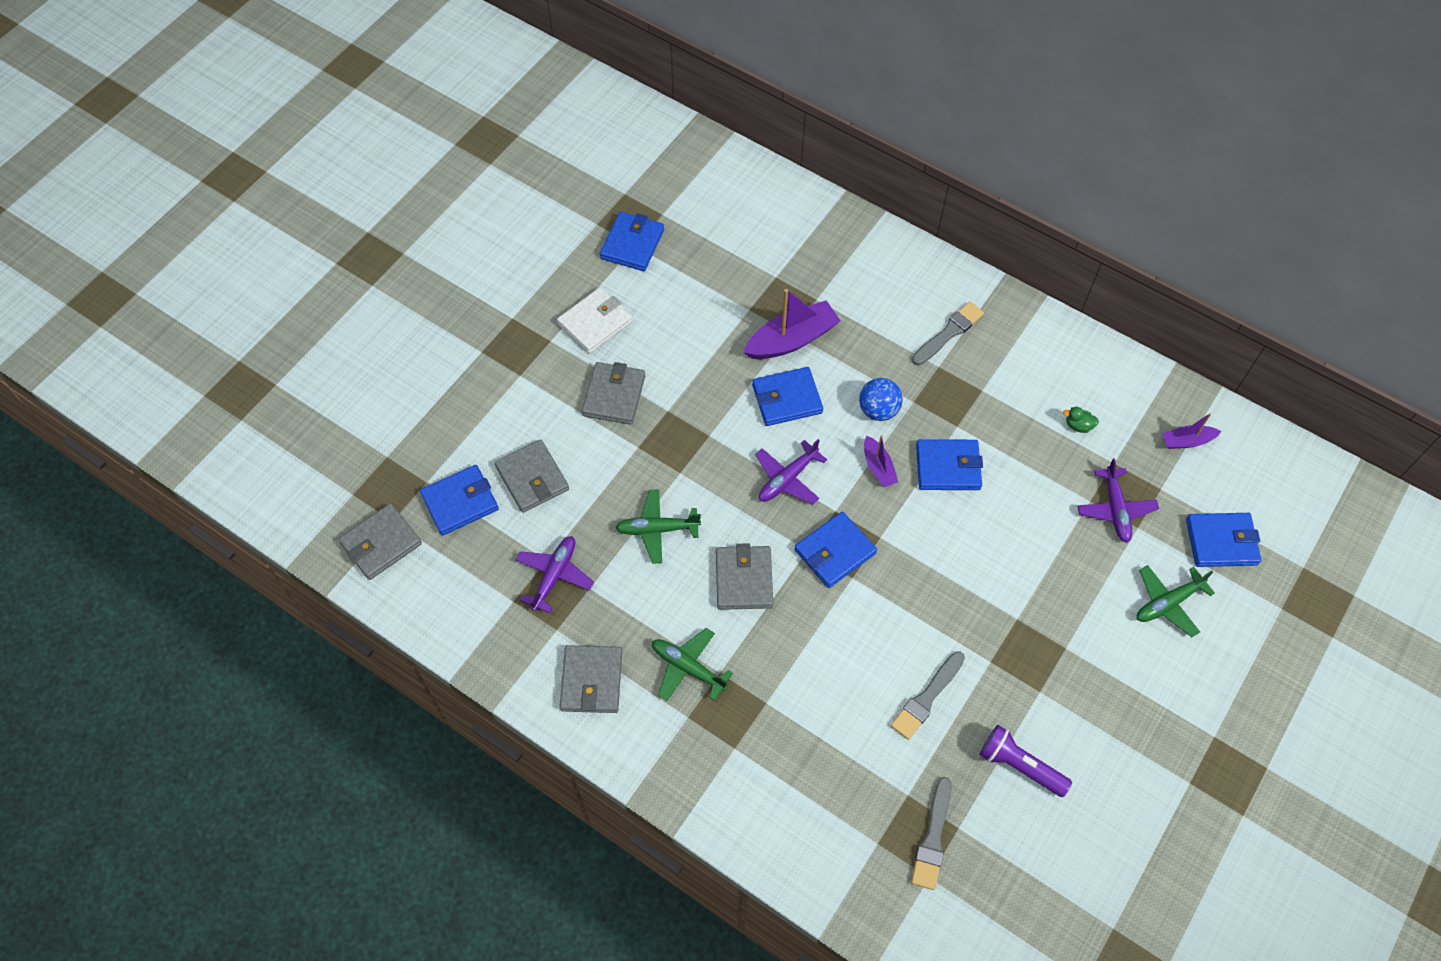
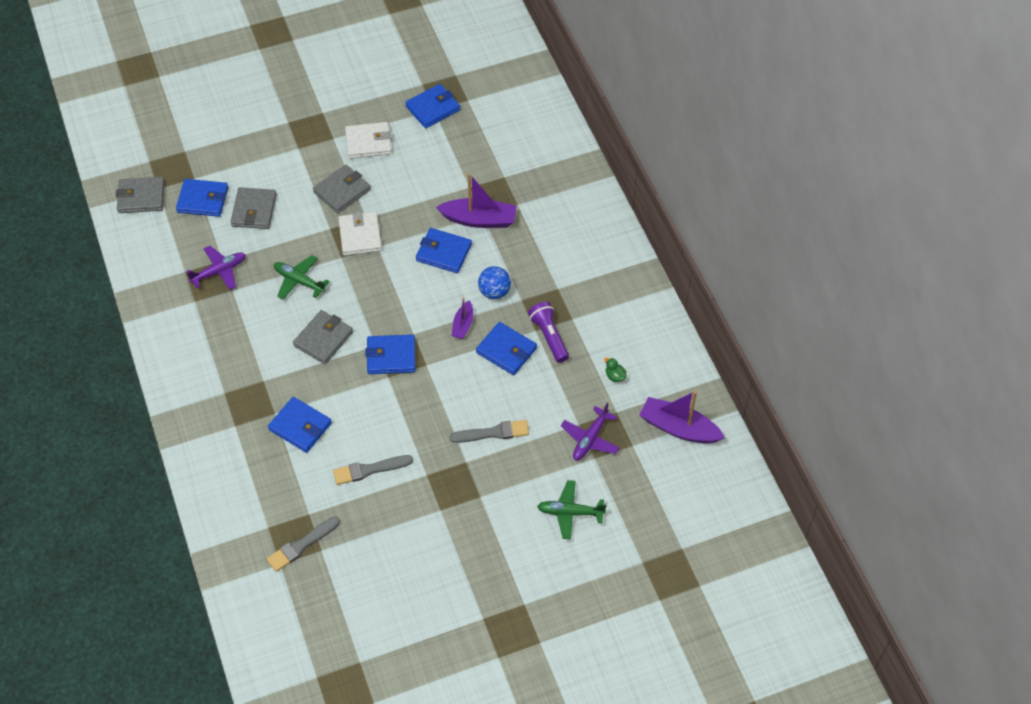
camera: 35 degrees right, 5 degrees down
grey wallet [560,645,622,713] -> none
green plane [652,628,733,701] -> none
purple plane [755,439,827,505] -> none
grey brush [912,302,984,365] -> grey brush moved to [449,420,529,443]
purple flashlight [980,725,1072,797] -> purple flashlight moved to [528,302,569,363]
purple boat [1162,413,1221,449] -> purple boat [640,391,725,444], size x1.82
blue wallet [1186,513,1261,567] -> blue wallet moved to [268,397,332,453]
none -> white wallet [338,211,382,256]

